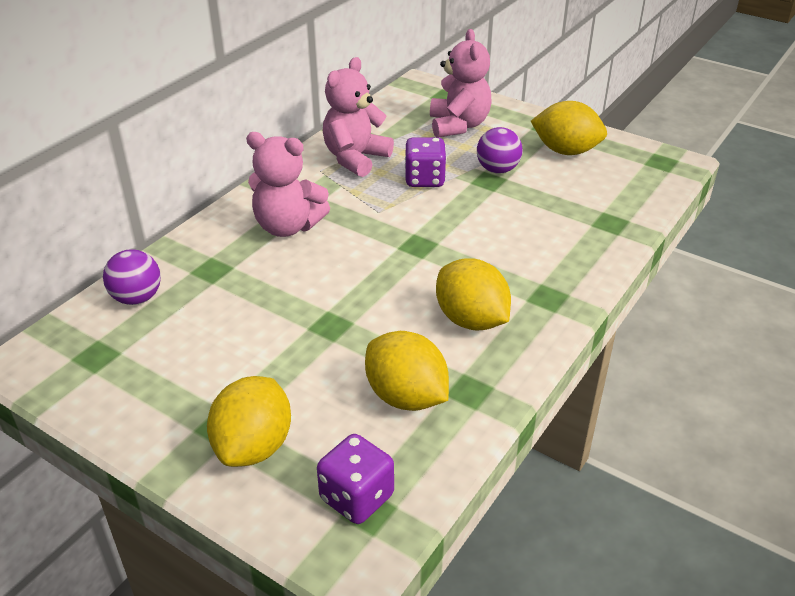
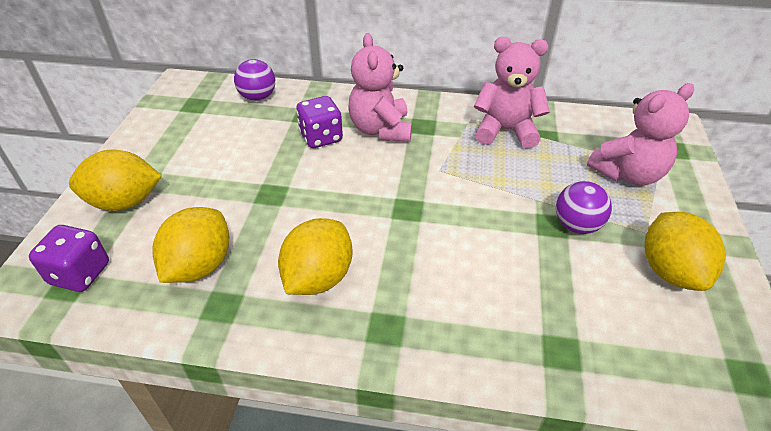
camera: 65 degrees right, 5 degrees up
purple dice [405,137,447,187] -> purple dice moved to [296,96,343,148]

